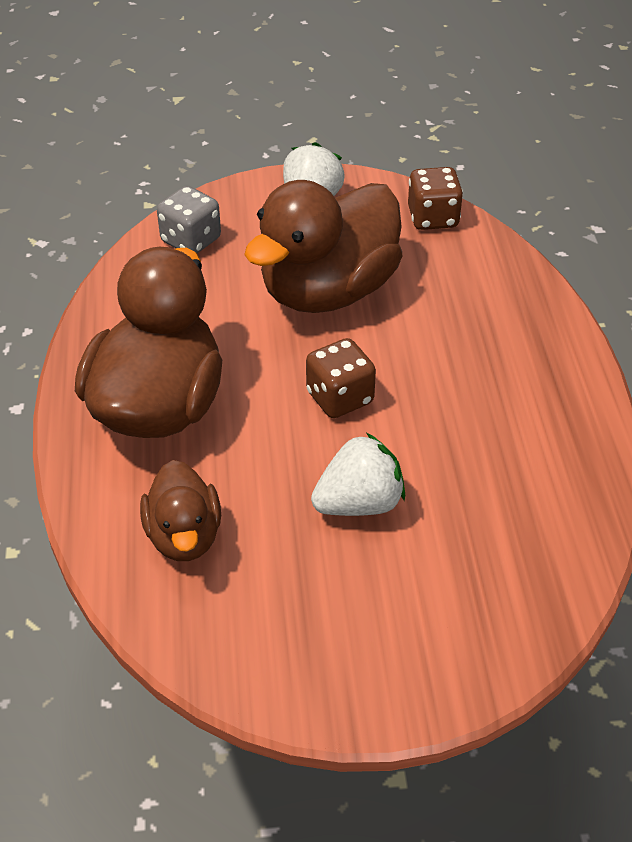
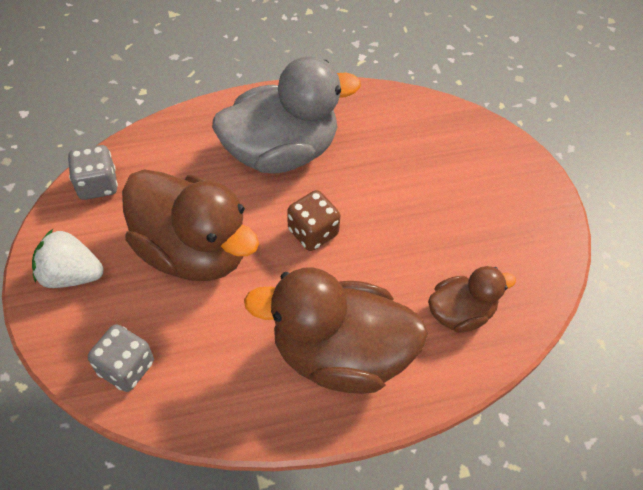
camera: 100 degrees left, 10 degrees up
white strawberry [311,433,405,516] -> none
brown dice [408,167,463,230] -> grey dice [68,145,118,200]
none -> grey duck [212,56,361,173]

